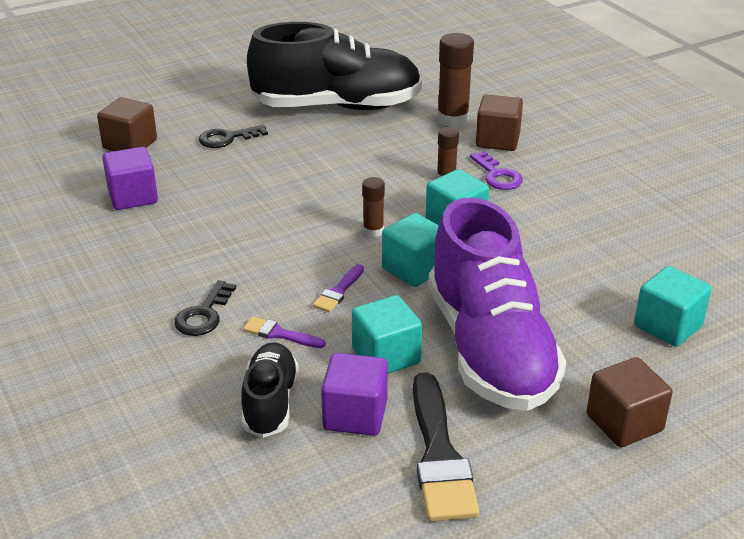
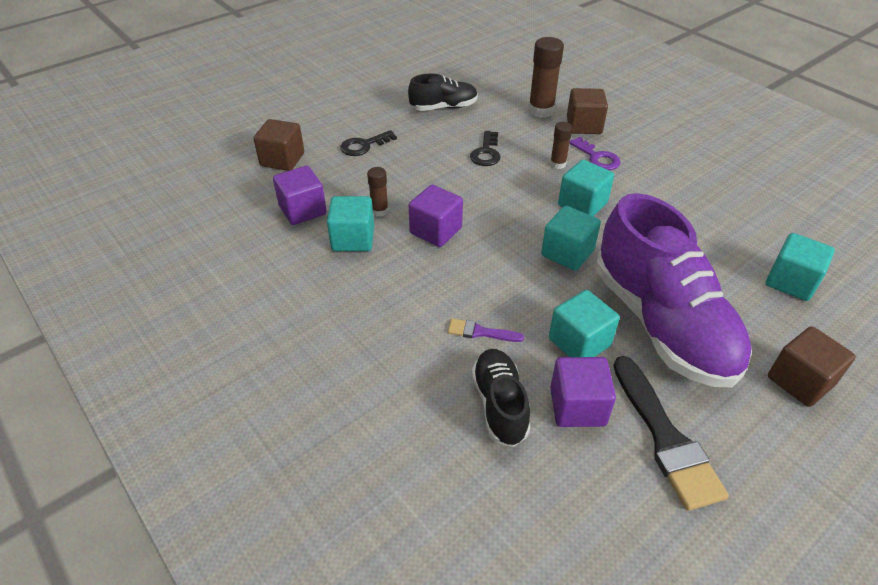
camera: 10 degrees left, 10 degrees up
black key [174,280,236,336] -> black key moved to [470,131,500,166]
black shoe [247,22,422,110] -> black shoe [408,73,478,111], size x0.50
purple brush [313,264,364,312] -> none
brown glue stick [362,177,385,237] -> brown glue stick moved to [367,167,389,217]
none -> turquoise cube [327,196,374,251]
none -> purple cube [409,185,463,247]

